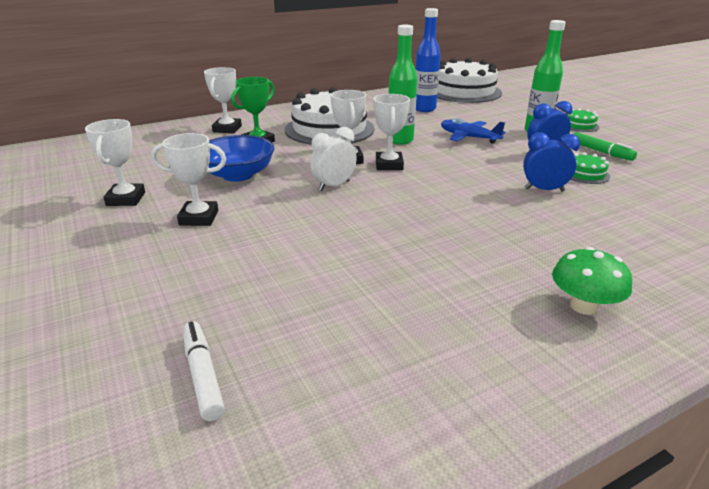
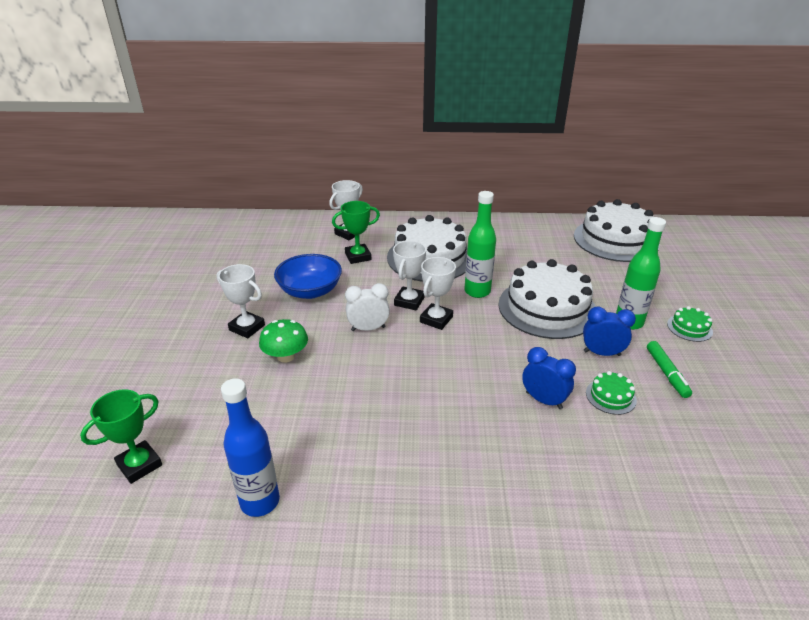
camera: 30 degrees right, 5 degrees up
white trophy [85,119,145,206] -> none
white marker [183,321,225,421] -> green trophy [80,389,162,484]
blue bottle [415,8,441,112] -> blue bottle moved to [221,378,280,517]
blue plane [441,118,506,144] -> white cake [499,259,596,339]
green mushroom [552,247,632,315] -> green mushroom moved to [259,319,308,363]

